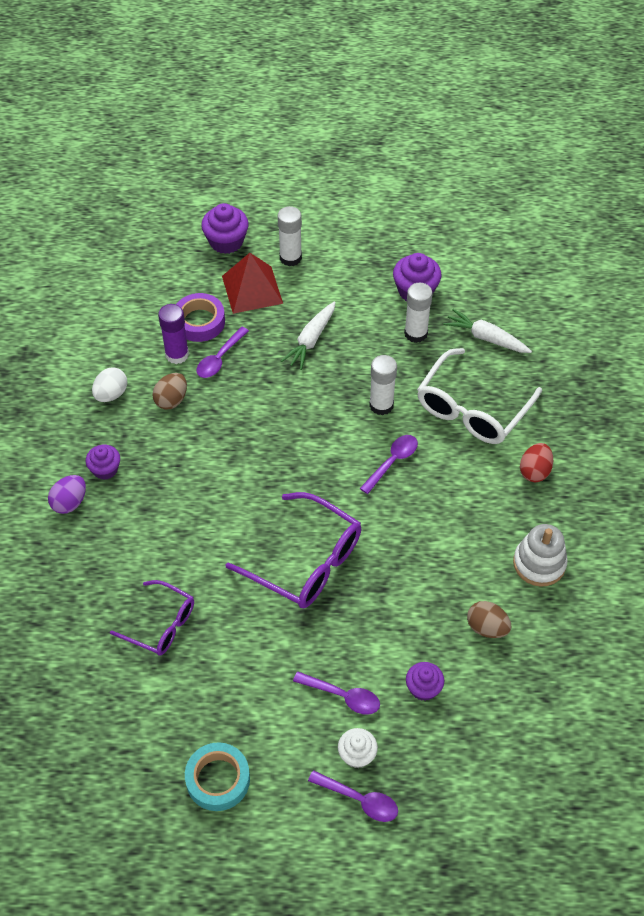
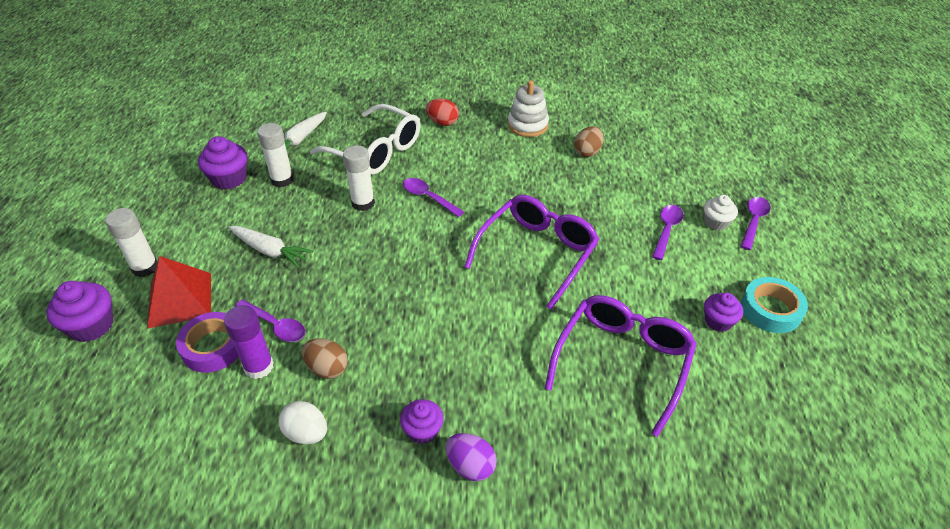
camera: 90 degrees left, 10 degrees down
purple glasses [110,580,194,655] -> purple glasses [545,295,697,437], size x1.62
purple cupcake [406,662,444,701] -> purple cupcake moved to [704,293,743,332]

